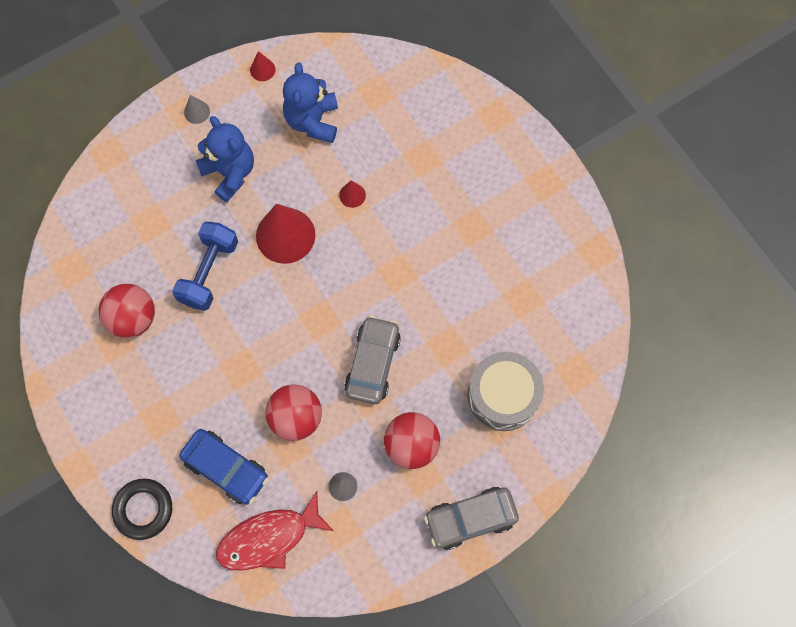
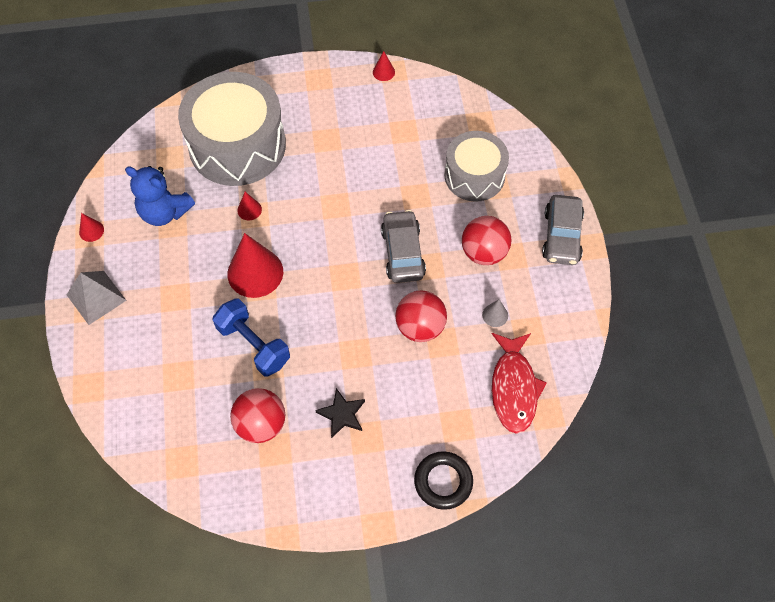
camera: 65 degrees left, 10 degrees down
blue car [180,429,268,505] -> none
grey cone [184,95,210,124] -> grey pyramid [67,271,127,325]
blue teddy bear [196,116,254,202] -> none
grey car [344,316,401,404] -> grey car turned 45 degrees clockwise [381,210,426,283]
none -> grey drum [178,72,286,186]
none -> black star [315,388,365,438]
none -> red cone [373,51,395,81]

